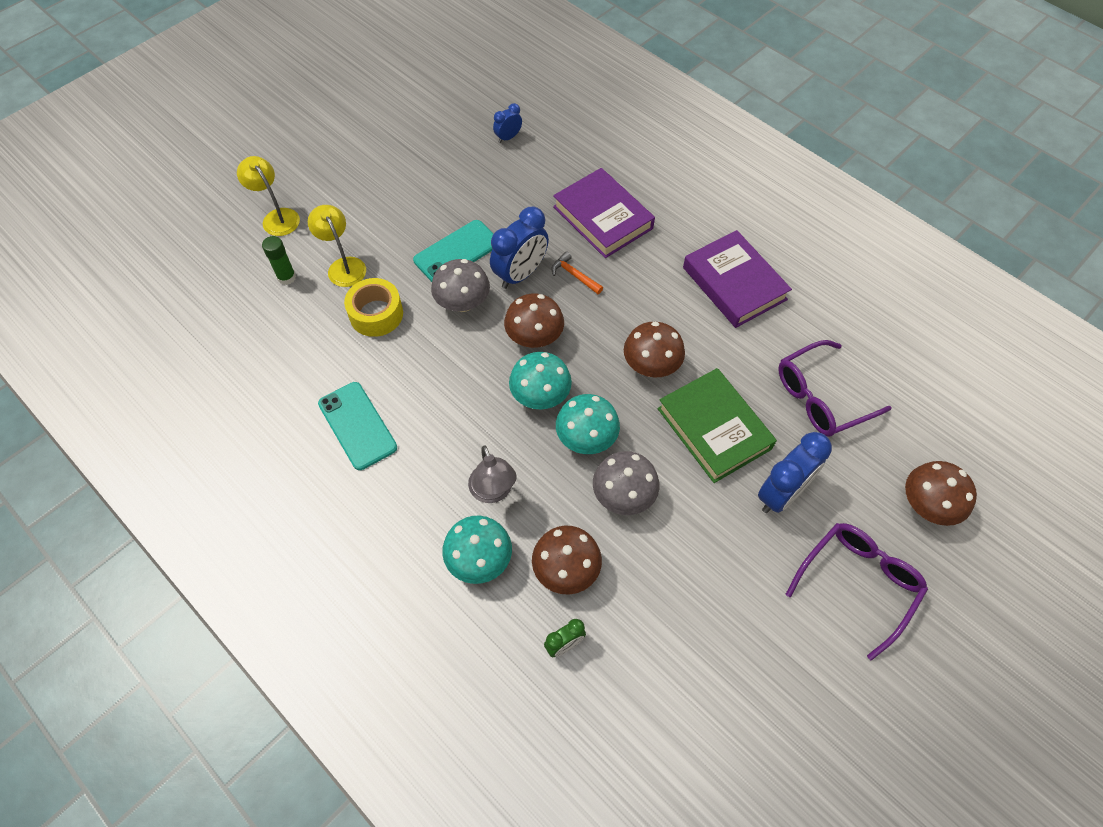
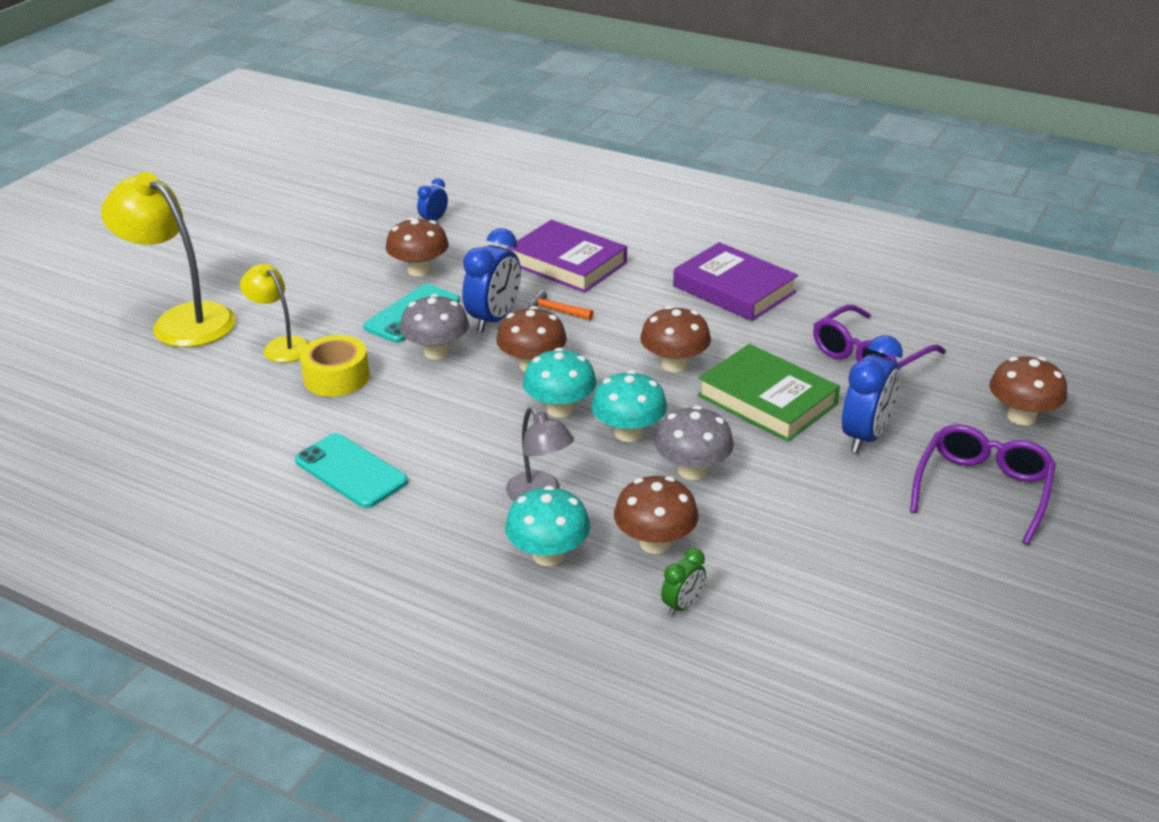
camera: 15 degrees left, 25 degrees down
yellow lamp [237,156,300,236] -> yellow lamp [101,172,236,347], size x1.79
green glue stick [262,236,296,285] -> none
none -> brown mushroom [386,217,449,276]

